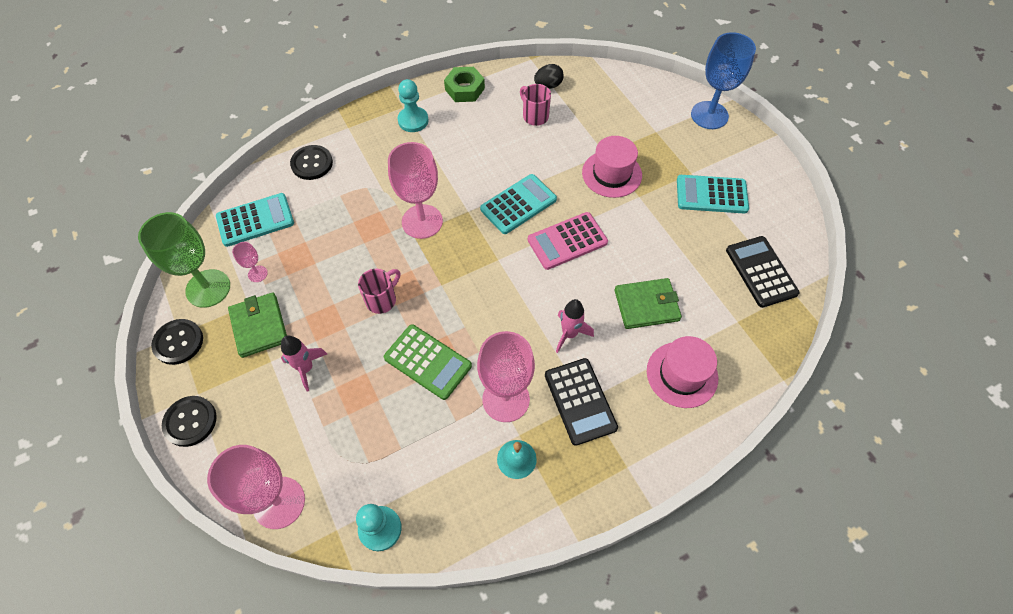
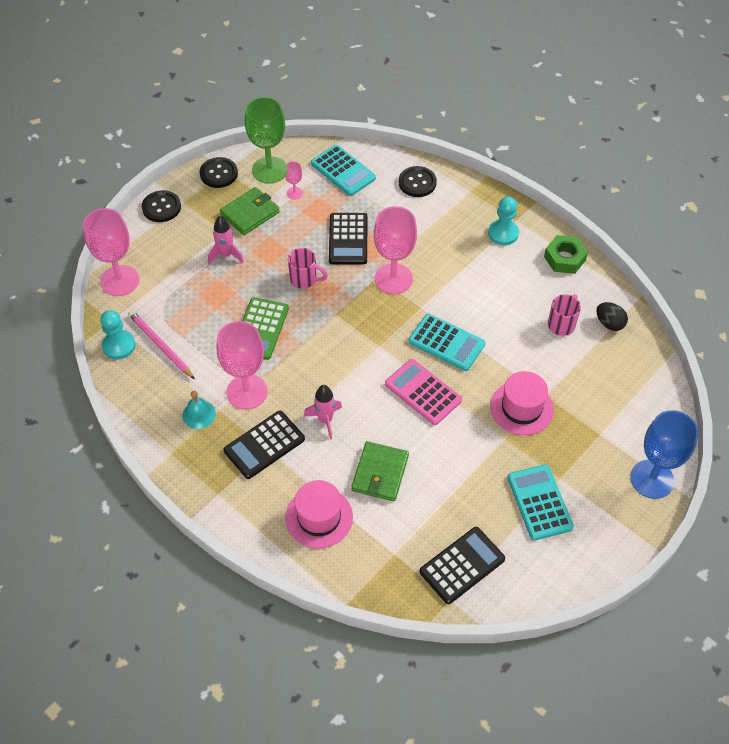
camera: 70 degrees right, 5 degrees down
green wallet [614,278,682,329] -> green wallet turned 45 degrees clockwise [351,441,409,501]
none -> pink pencil [128,310,195,379]
none -> black calculator [329,213,367,264]

